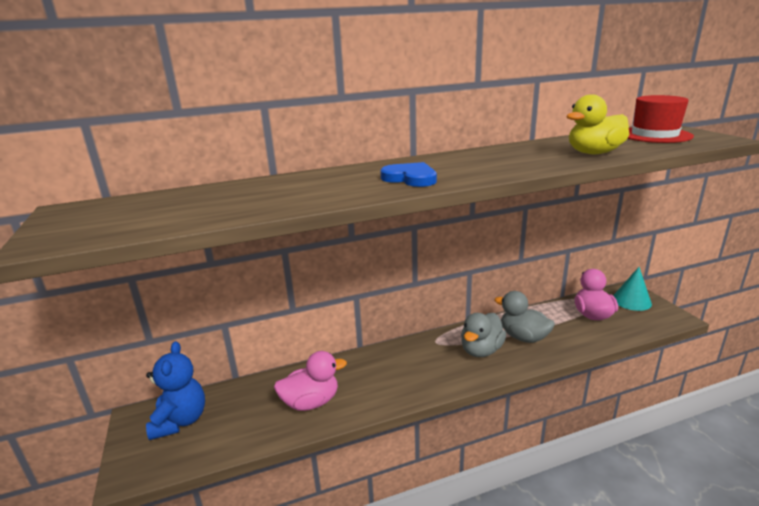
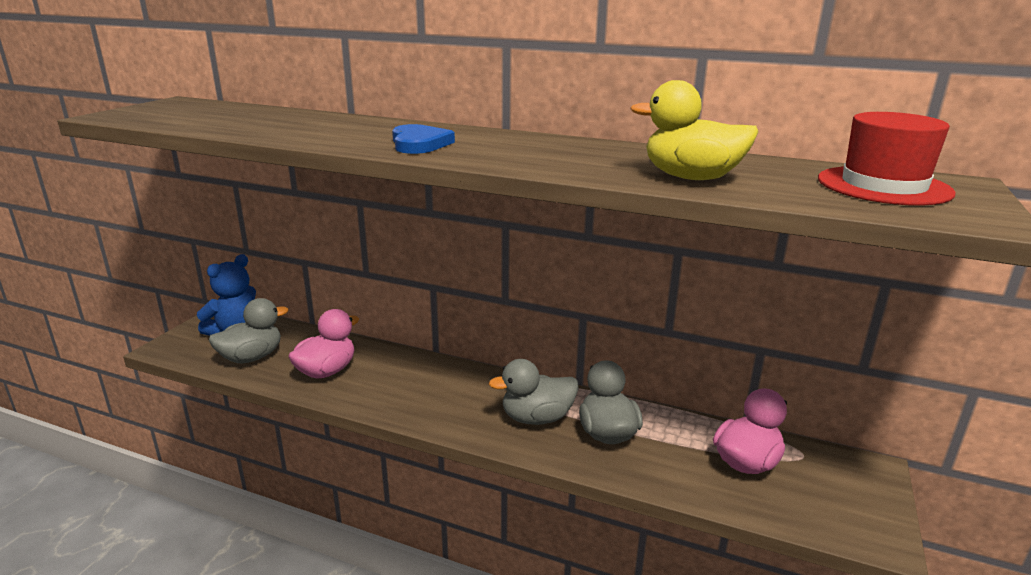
camera: 40 degrees right, 0 degrees up
pink duck [274,351,347,411] -> pink duck turned 75 degrees counterclockwise [288,309,359,378]
turquoise cone [613,267,652,311] -> none
none -> grey duck [209,298,289,363]

